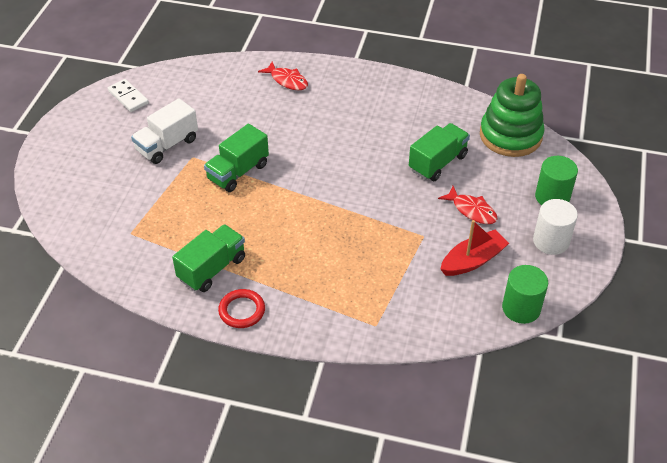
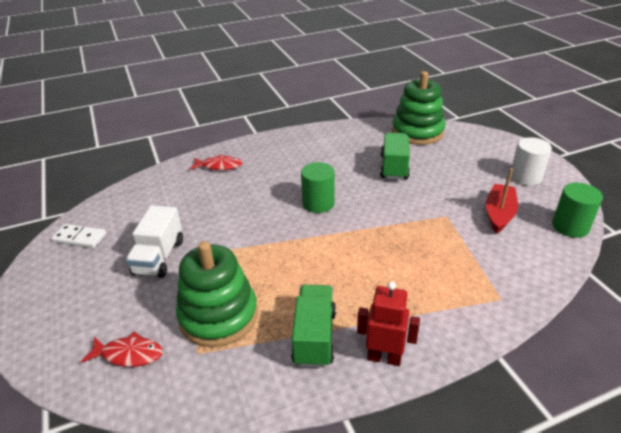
camera: 35 degrees left, 10 degrees down
green truck [204,124,269,192] -> none
red ring [218,289,265,328] -> red robot [357,281,420,366]
red fish [438,186,498,224] -> red fish moved to [81,332,163,367]
green cylinder [535,156,578,205] -> green cylinder moved to [301,162,335,213]
none -> green stacking toy [176,241,258,347]

